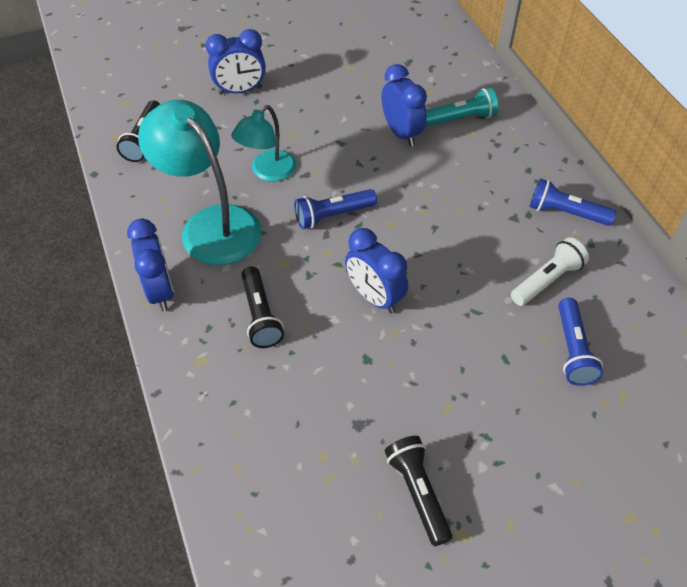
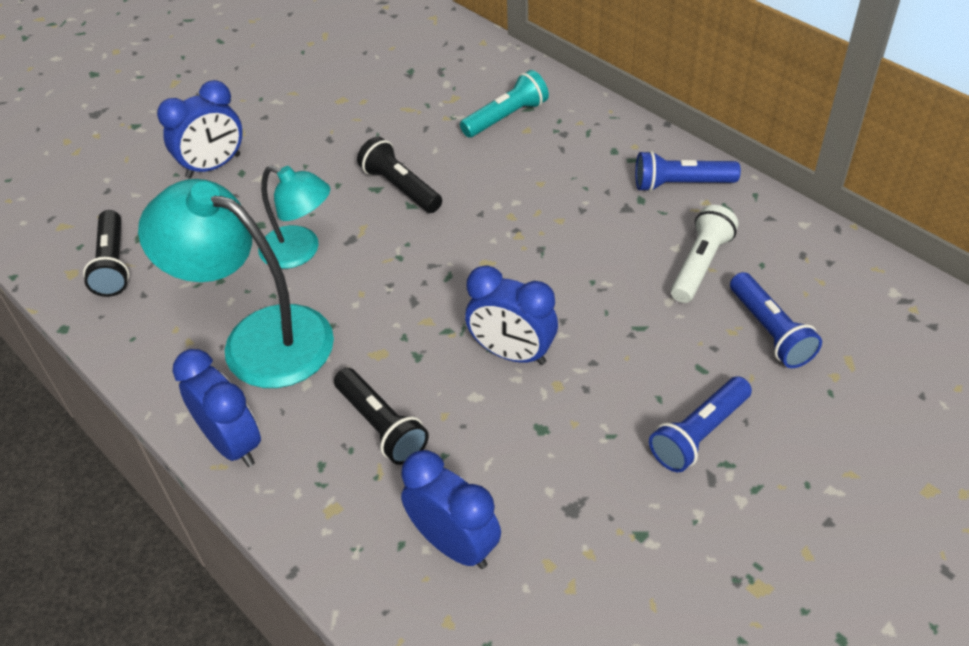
camera: 20 degrees left, 5 degrees down
turquoise lamp [231,105,296,182] -> turquoise lamp turned 75 degrees counterclockwise [258,165,330,269]
blue flashlight [294,189,377,229] -> blue flashlight moved to [649,376,752,472]
blue clock [382,64,427,147] -> blue clock moved to [401,450,501,569]
black flashlight [385,436,452,546] -> black flashlight moved to [357,136,442,213]

